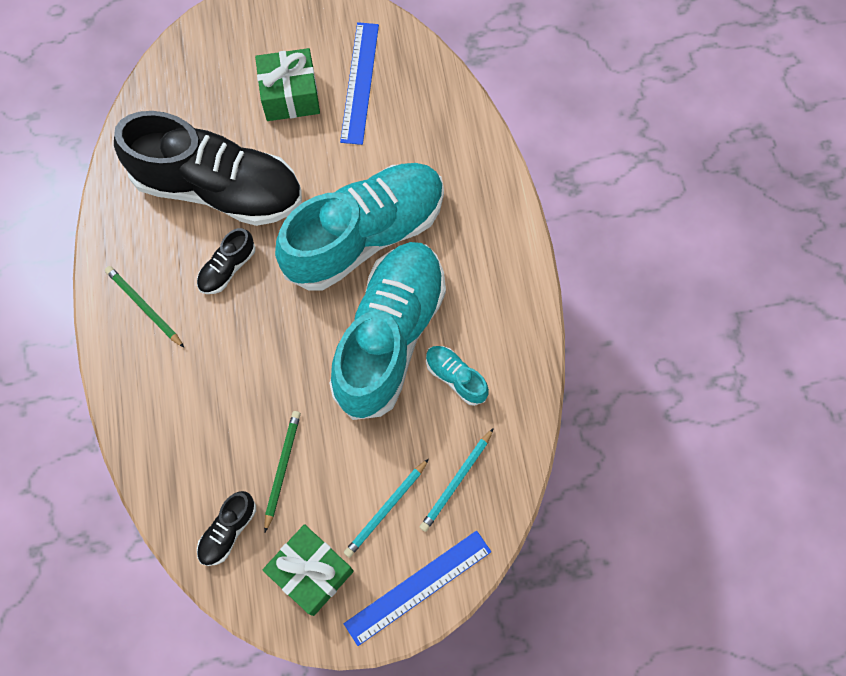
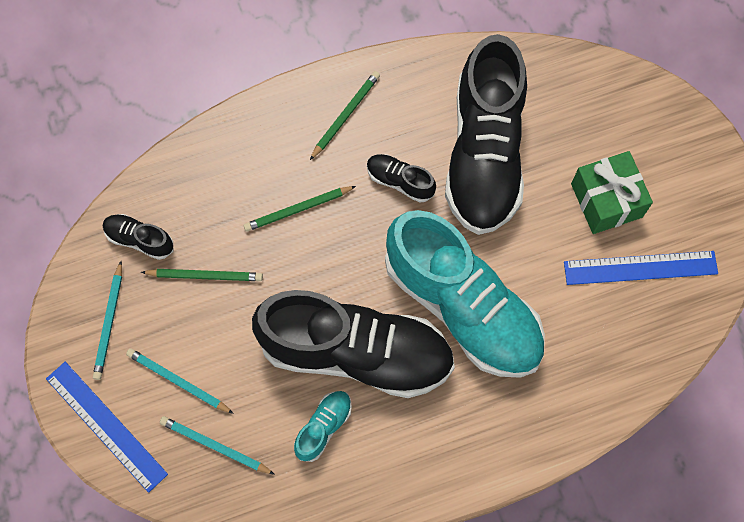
camera: 80 degrees right, 0 degrees up
green gift [263,524,354,616] -> turquoise pencil [93,261,122,380]
turquoise shoe [329,242,446,420] -> black shoe [252,290,455,398]
none -> green pencil [244,186,356,232]

